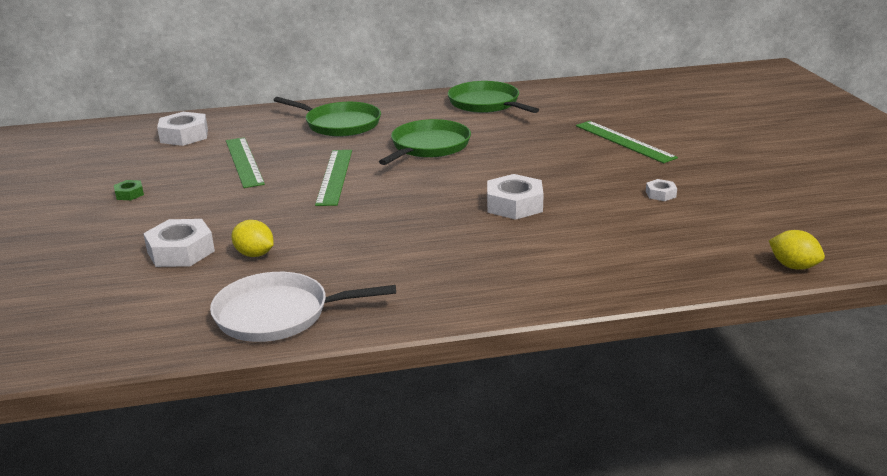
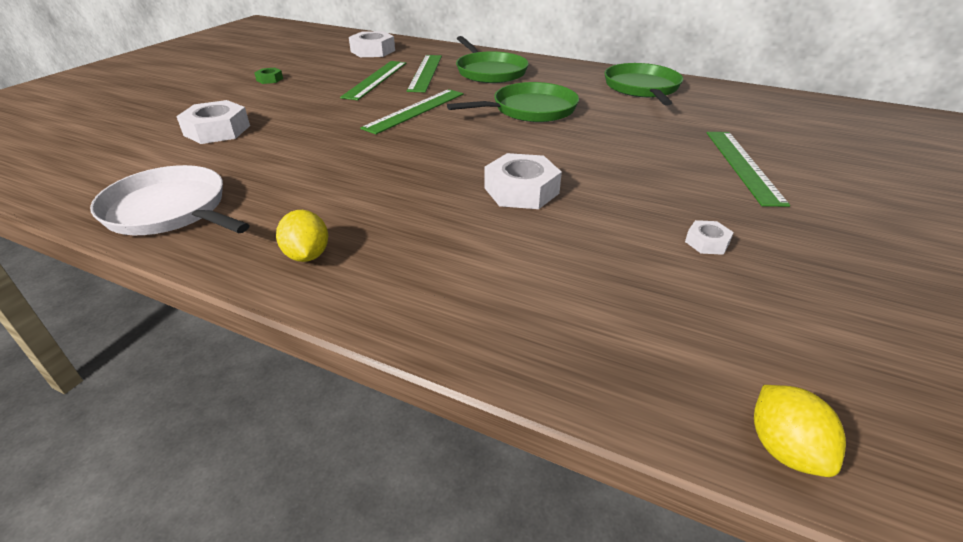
camera: 35 degrees right, 10 degrees up
yellow lemon [231,220,274,257] -> yellow lemon moved to [276,210,328,262]
none -> green ruler [407,55,442,92]

